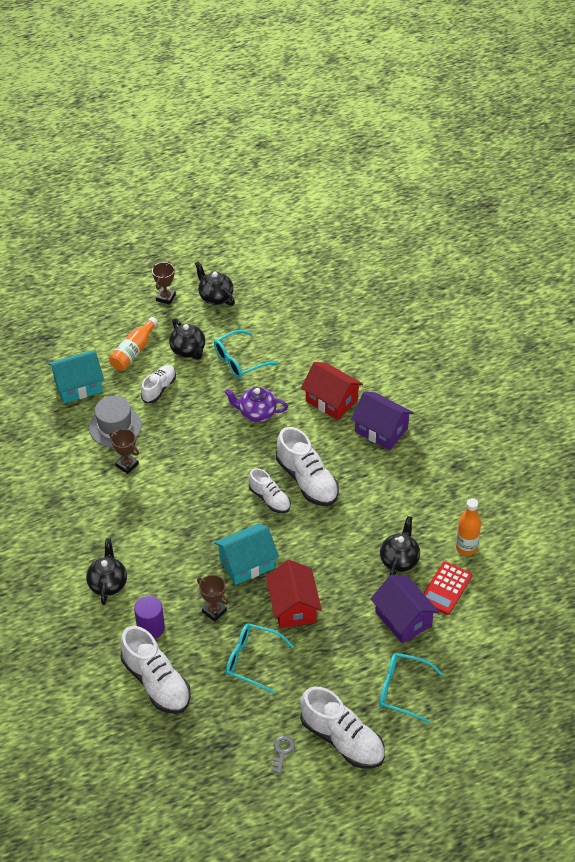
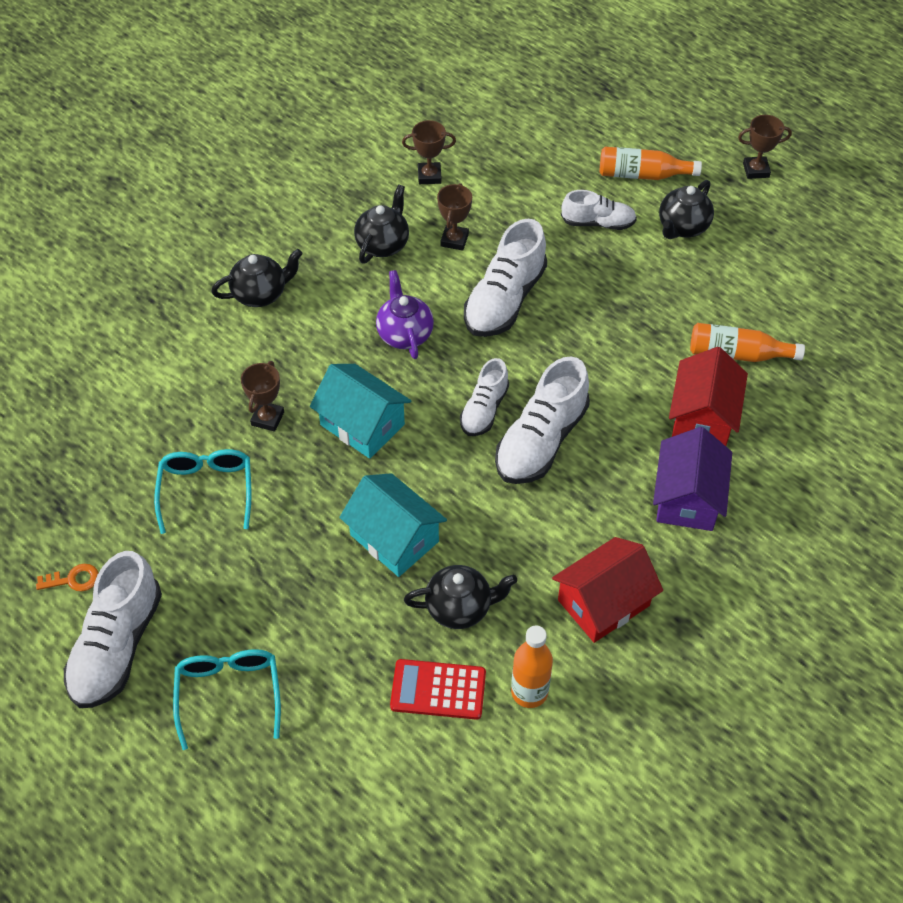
camera: 65 degrees right, 5 degrees up
turquoise house [48,351,104,403] -> turquoise house moved to [339,473,447,577]
grey hat [89,396,142,447] -> none
white shoe [120,626,191,714] -> white shoe moved to [464,219,547,337]
purple cylinder [134,596,165,639] -> none
black teapot [195,261,235,306] -> black teapot moved to [354,185,409,263]
turquoise glasses [214,330,277,378] -> none
purple teapot [224,387,288,422] -> purple teapot moved to [376,270,434,359]
red house [266,560,322,628] -> red house moved to [552,537,663,643]
grey key [271,736,295,774] -> orange key [36,564,98,591]
purple house [371,575,439,644] -> none
none -> brown trophy [402,120,456,184]
none -> orange bottle [690,323,805,362]

